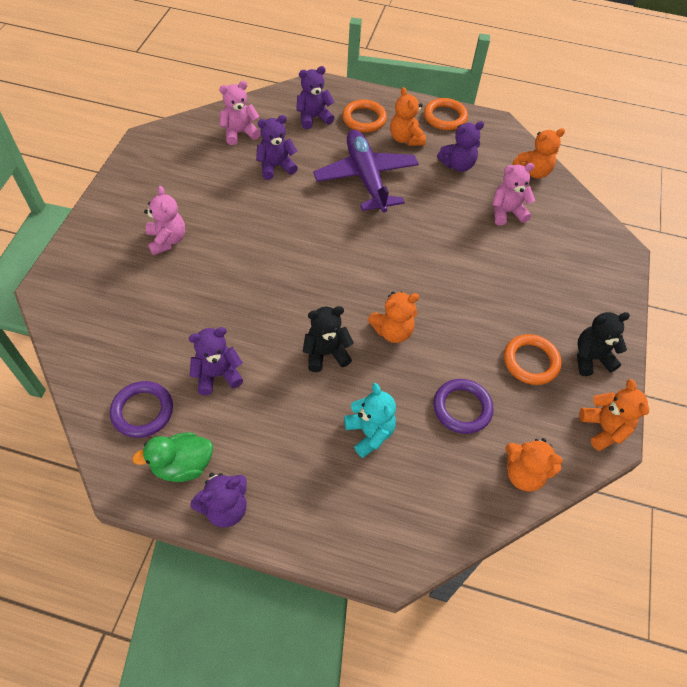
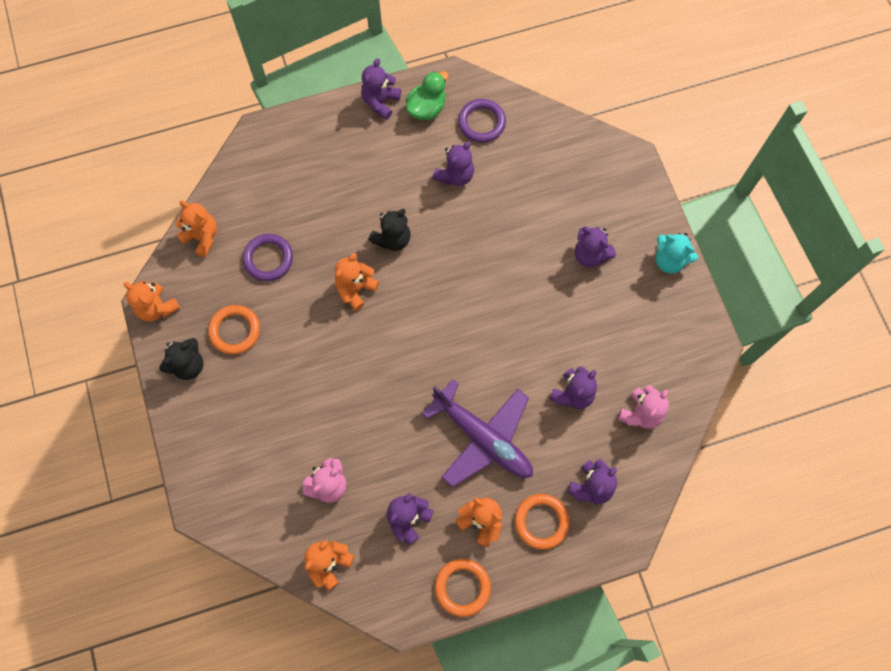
camera: 150 degrees right, 15 degrees up
pink teddy bear [144,186,185,256] -> purple teddy bear [575,227,616,267]
turquoise teddy bear [344,383,396,458] -> turquoise teddy bear moved to [656,233,698,273]
orange teddy bear [505,438,563,491] -> orange teddy bear turned 45 degrees clockwise [175,200,217,258]

